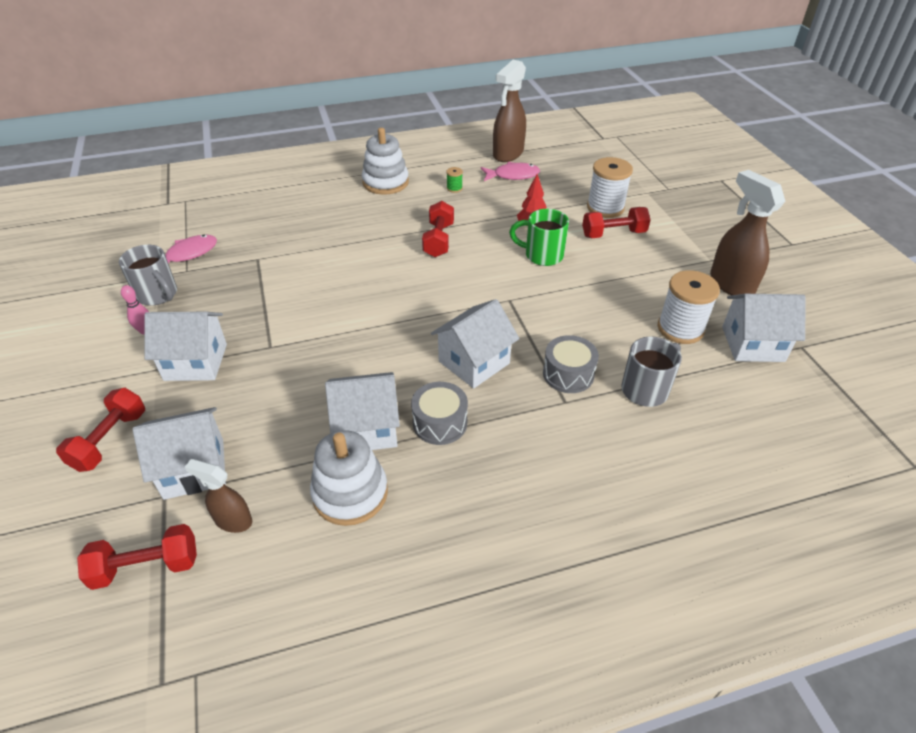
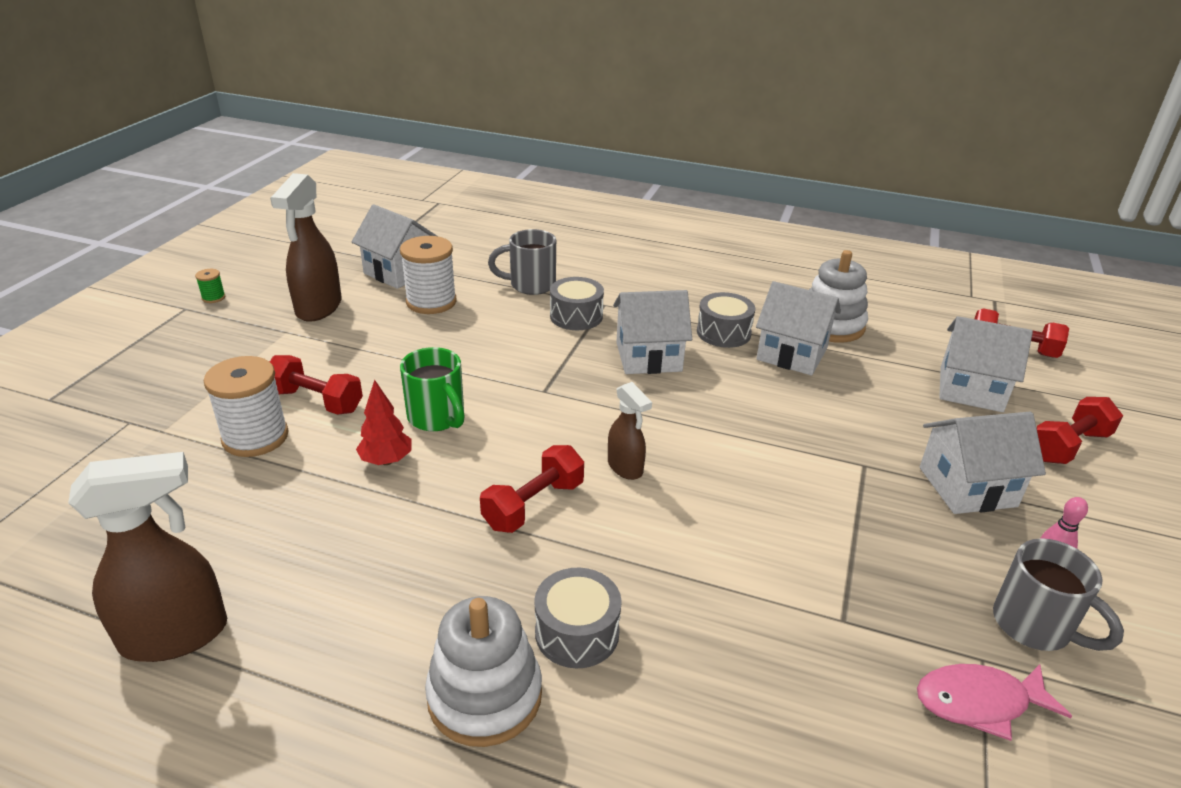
camera: 145 degrees left, 10 degrees down
grey mug [119,245,177,306] -> grey mug turned 150 degrees clockwise [993,538,1124,651]
white house [144,312,227,381] -> white house turned 45 degrees counterclockwise [920,412,1046,514]
brown spray bottle [185,459,252,533] -> brown spray bottle moved to [608,382,652,480]
green spool [446,167,463,193] -> green spool moved to [195,269,225,303]
pink fish [481,162,540,181] -> none
none -> grey drum [534,568,622,668]

